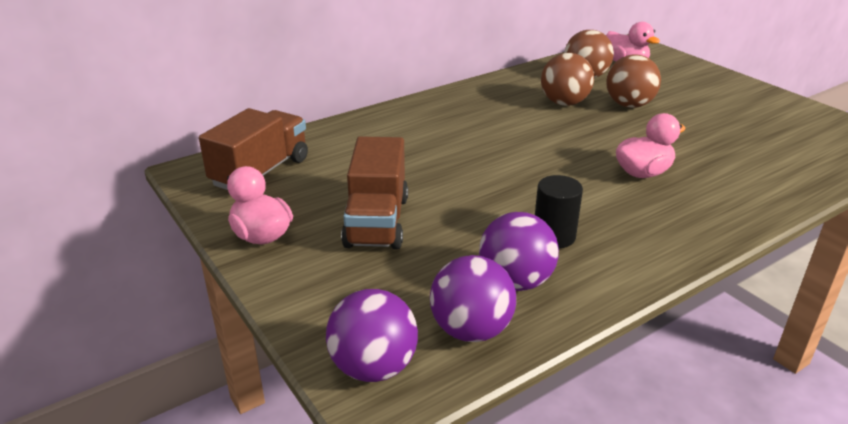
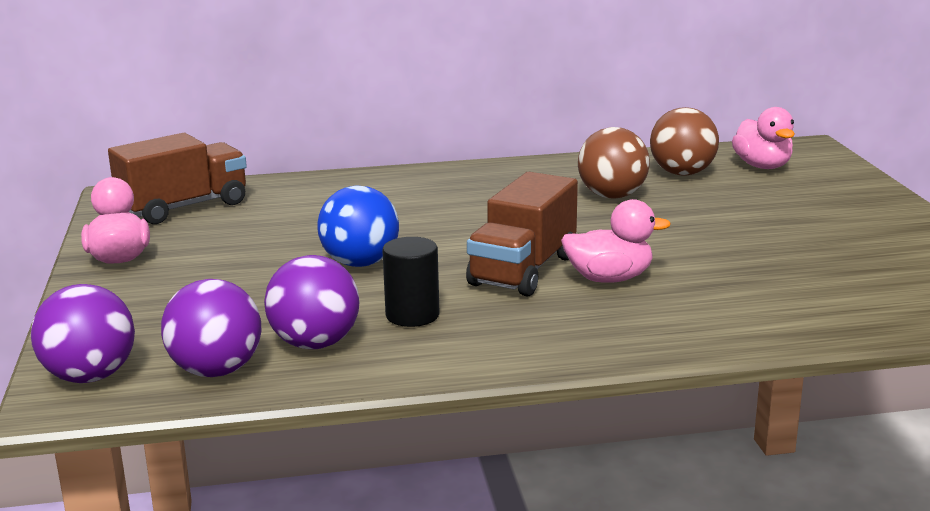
camera: 25 degrees right, 10 degrees down
brown truck [341,136,408,249] -> brown truck moved to [466,172,578,297]
brown ball [606,54,661,108] -> none
none -> blue ball [317,185,399,267]

